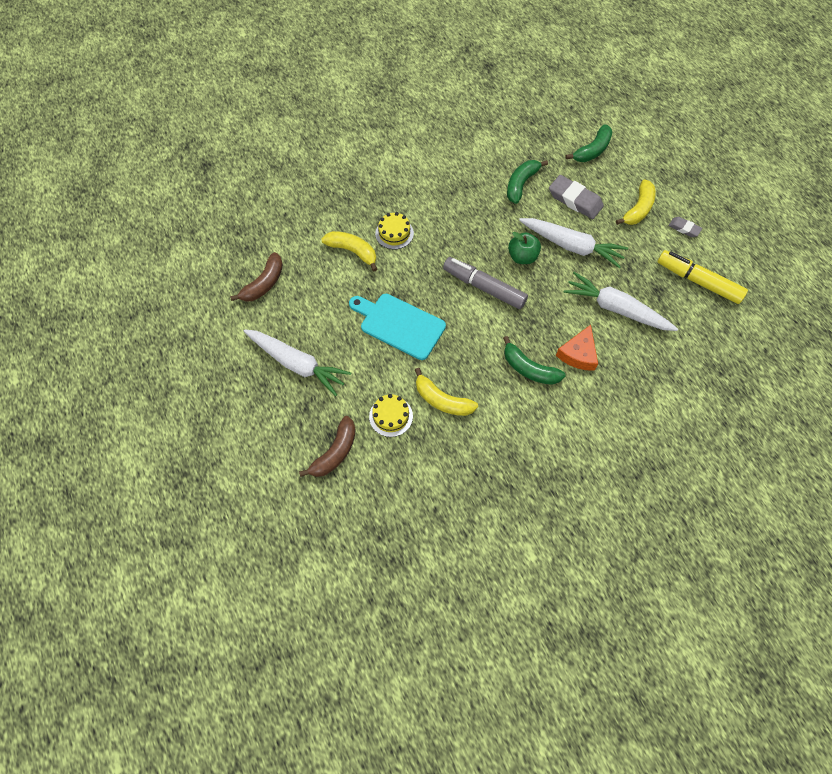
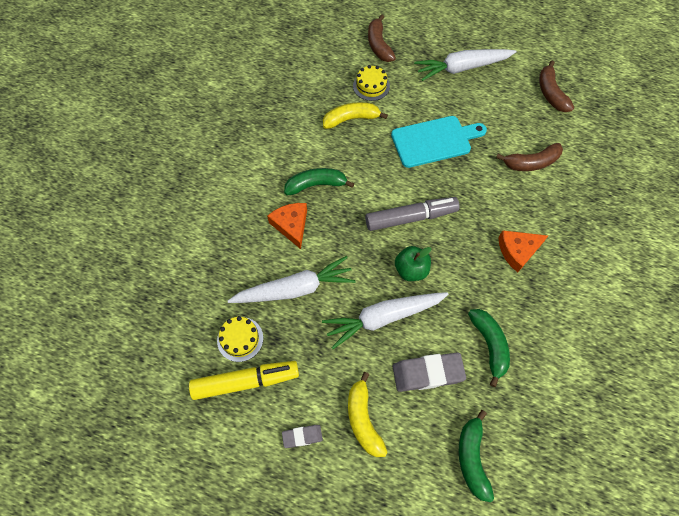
camera: 135 degrees right, 0 degrees up
yellow banana [321,231,377,271] -> brown banana [496,143,563,171]
yellow cake [375,212,414,249] -> yellow cake moved to [217,316,263,362]
none -> orange cheese [498,230,548,273]

